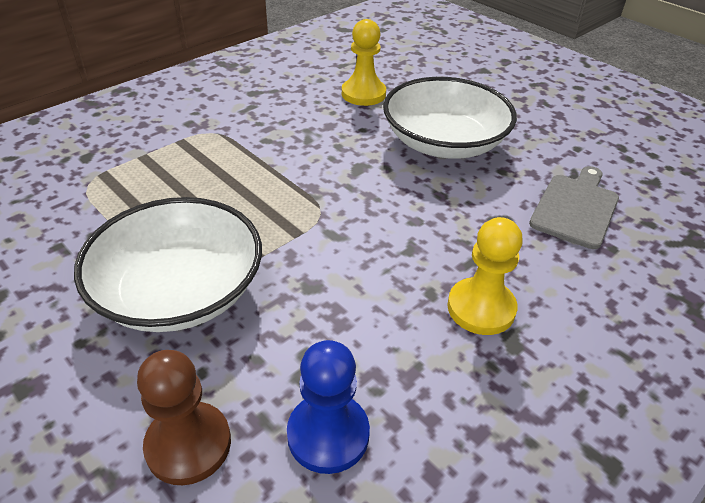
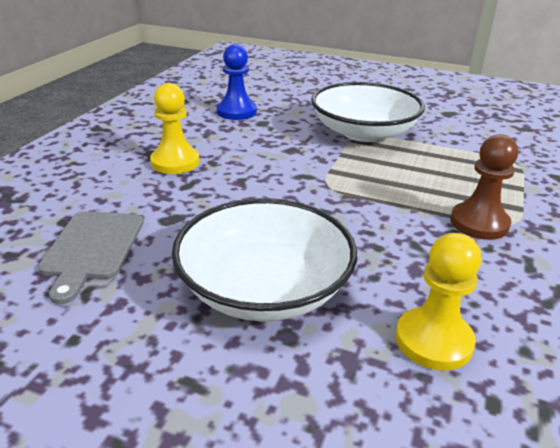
camera: 155 degrees right, 10 degrees down
brown pawn [137,350,231,485] -> brown pawn moved to [450,134,518,240]

